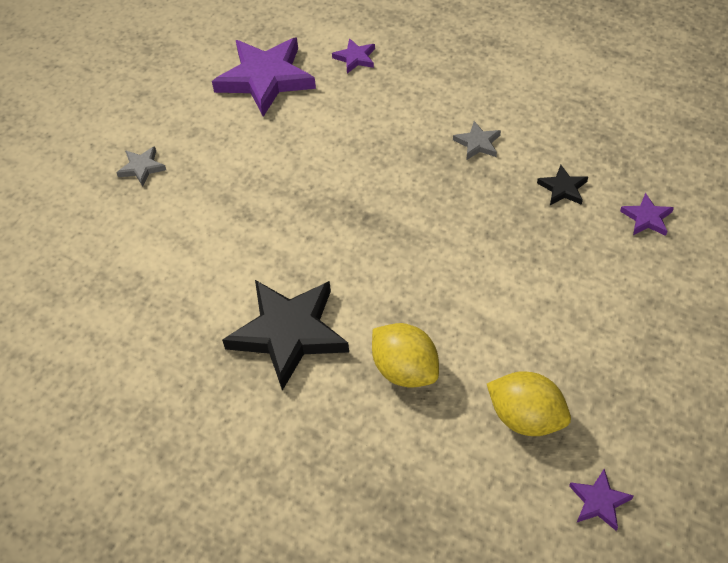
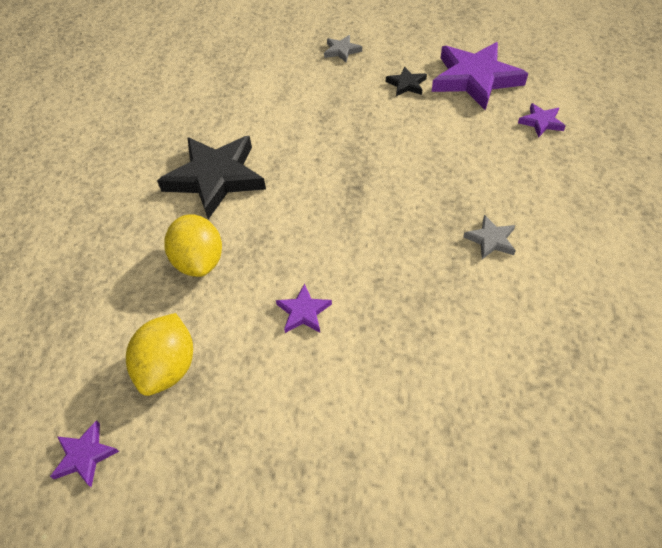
camera: 70 degrees right, 0 degrees up
yellow lemon [372,323,439,388] -> yellow lemon turned 45 degrees counterclockwise [164,215,222,277]
black star [537,165,588,205] -> black star moved to [386,67,427,96]
purple star [620,193,674,236] -> purple star moved to [276,283,332,333]

